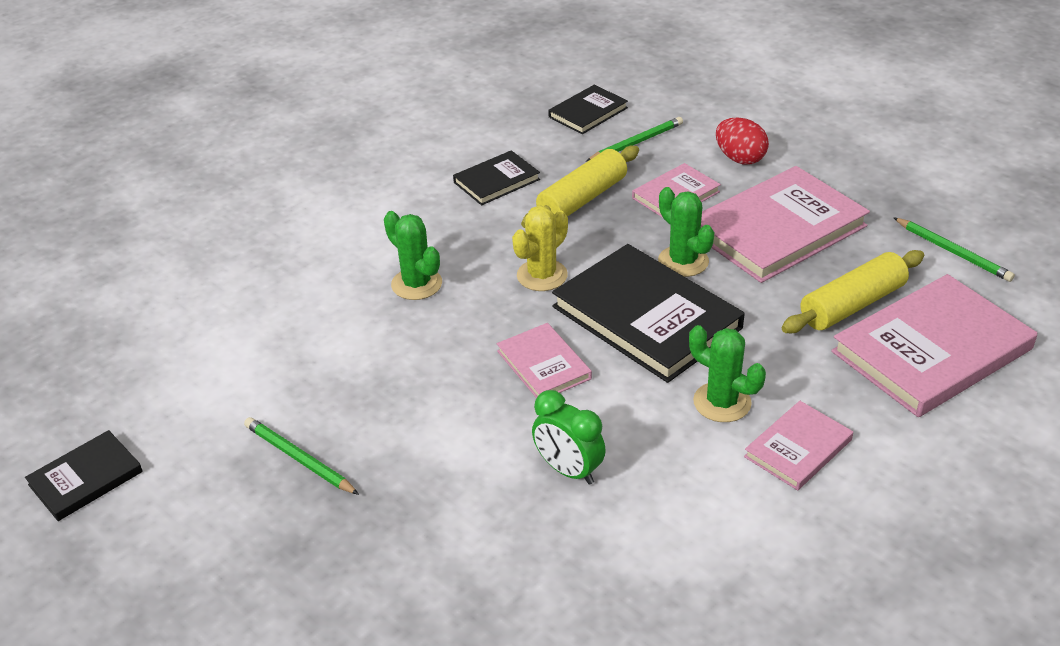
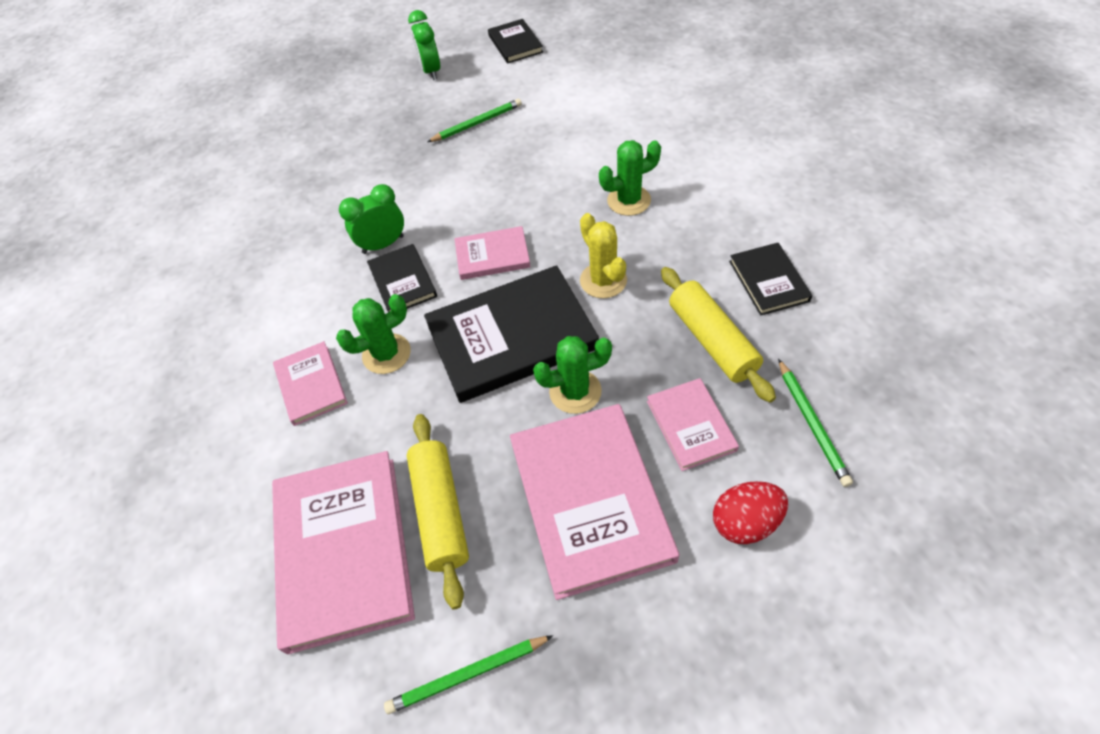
camera: 115 degrees right, 15 degrees up
black book [548,85,628,134] -> black book moved to [367,244,437,312]
none -> green clock [408,10,440,80]

